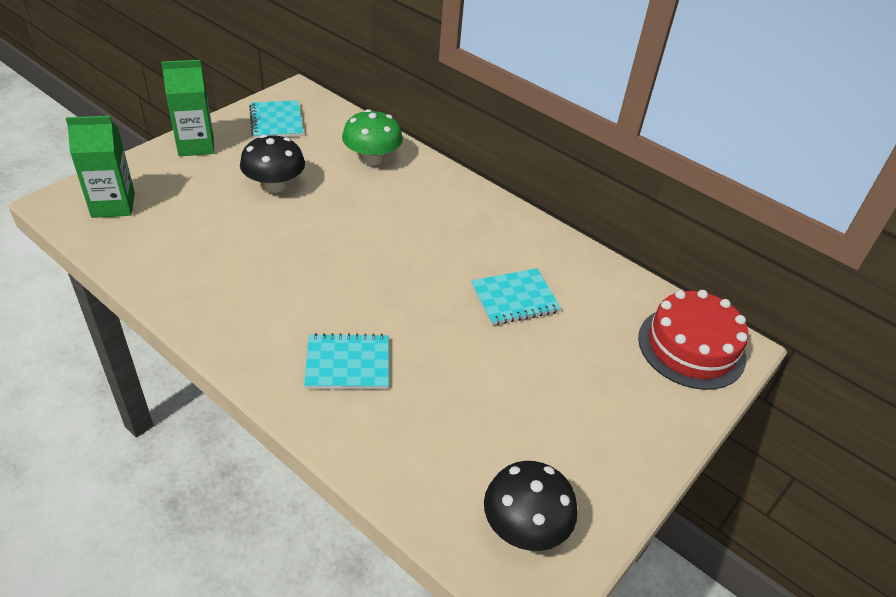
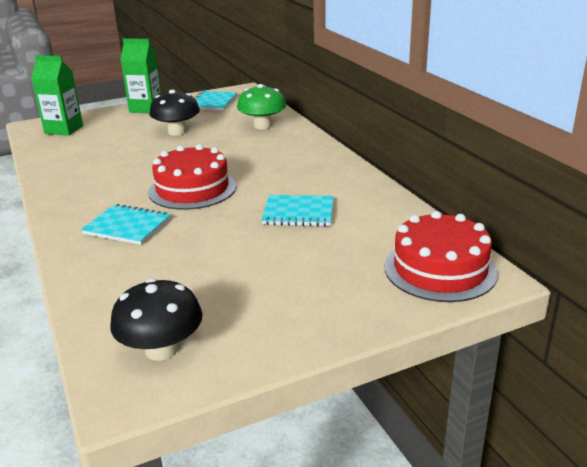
camera: 30 degrees right, 15 degrees down
none -> red cake [148,144,236,210]

